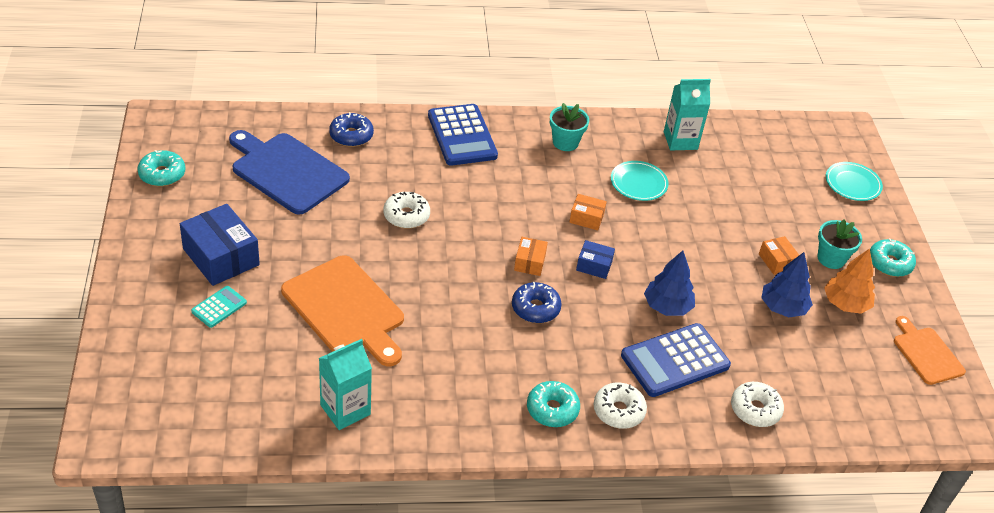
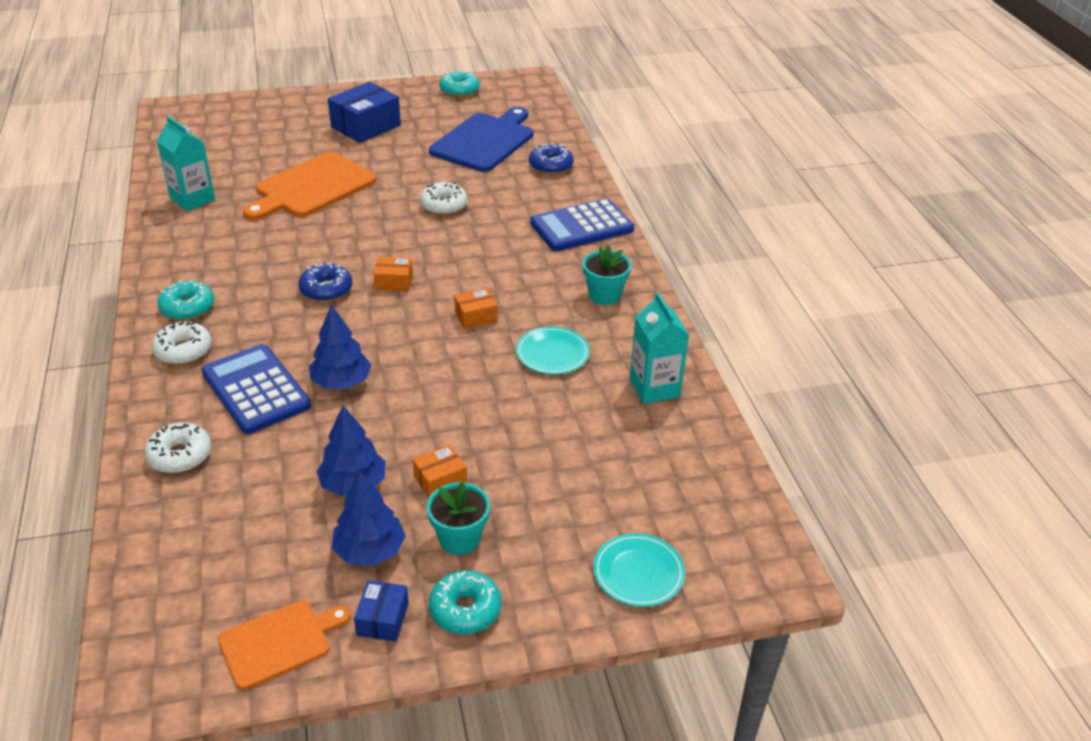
camera: 85 degrees right, 5 degrees down
turquoise calculator [191,286,247,328] -> none
orange box [569,194,607,230] -> orange box turned 60 degrees clockwise [454,288,498,329]
blue box [576,240,615,279] -> blue box moved to [354,580,409,642]
orange tree [824,248,875,314] -> blue tree [332,472,406,566]

